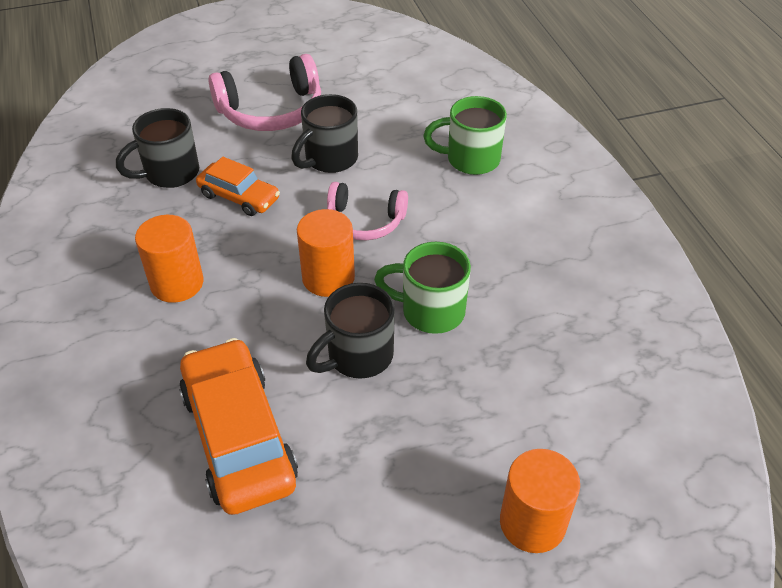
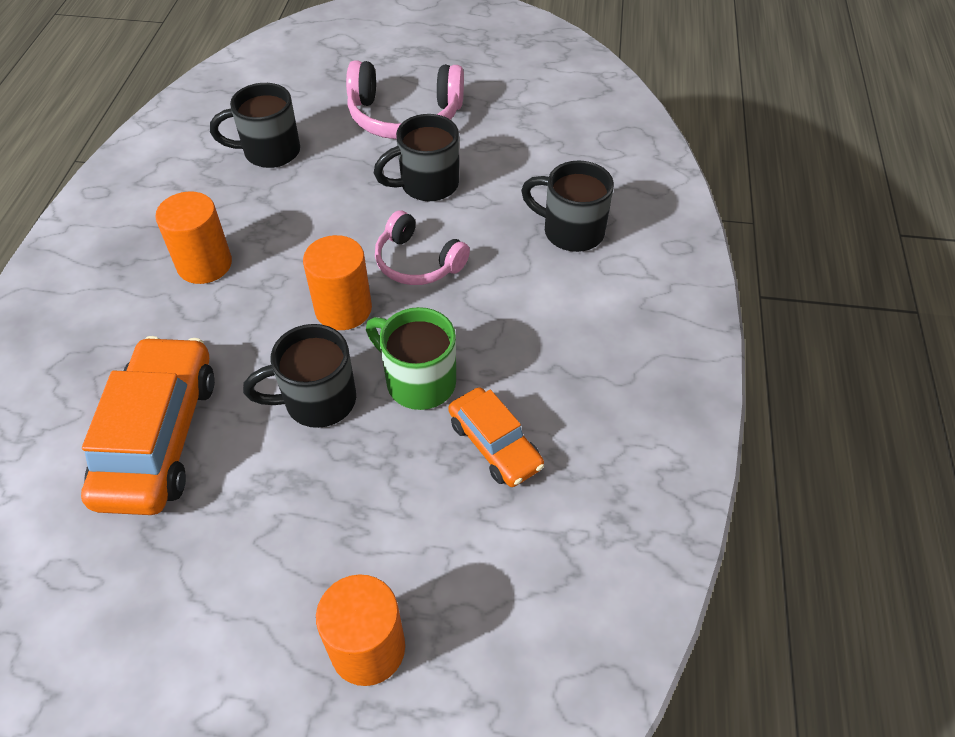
camera: 25 degrees right, 5 degrees up
orange car [196,157,280,216] -> orange car moved to [449,387,544,487]
green mug [423,96,507,175] -> black mug [521,160,614,252]

